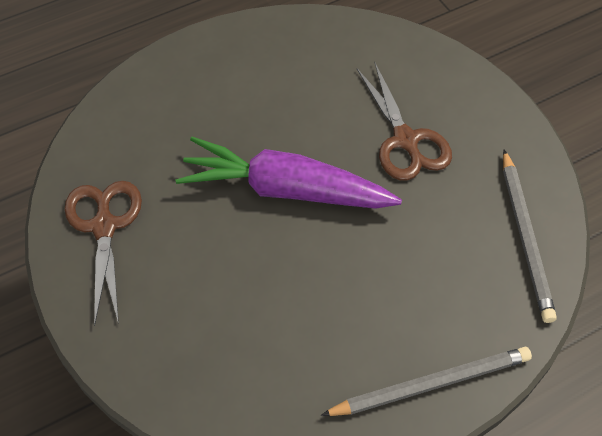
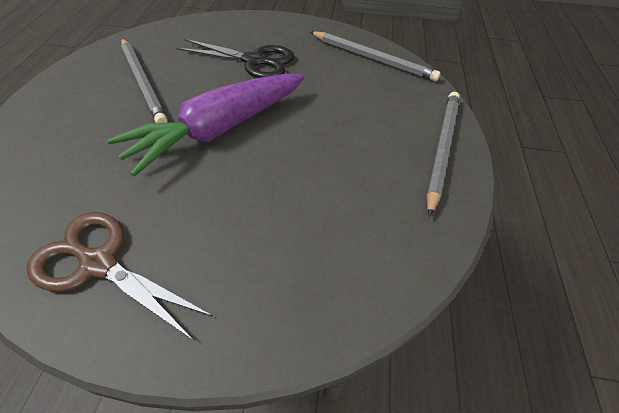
camera: 55 degrees left, 5 degrees down
brown scissors [357,63,452,181] -> black scissors [176,39,294,78]
none -> grey pencil [121,38,168,123]

